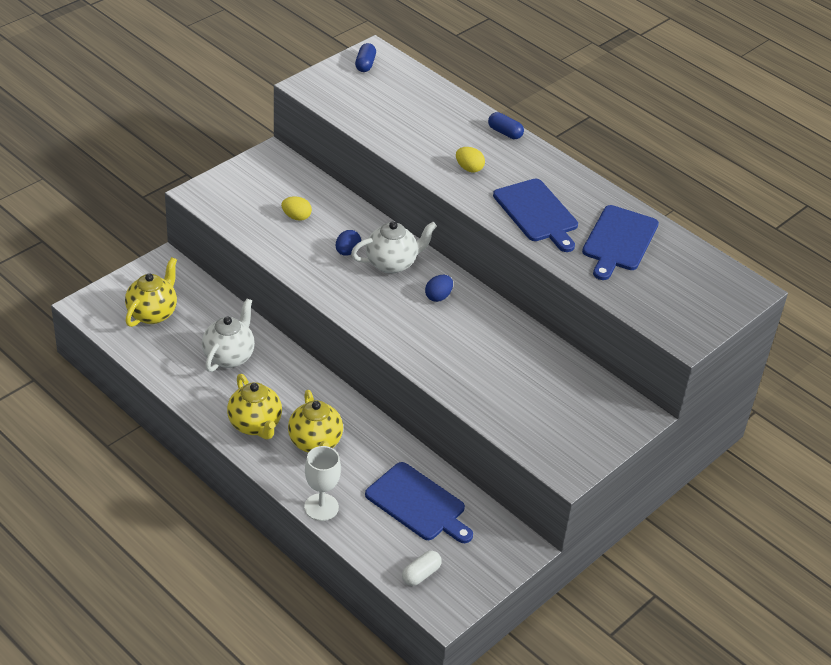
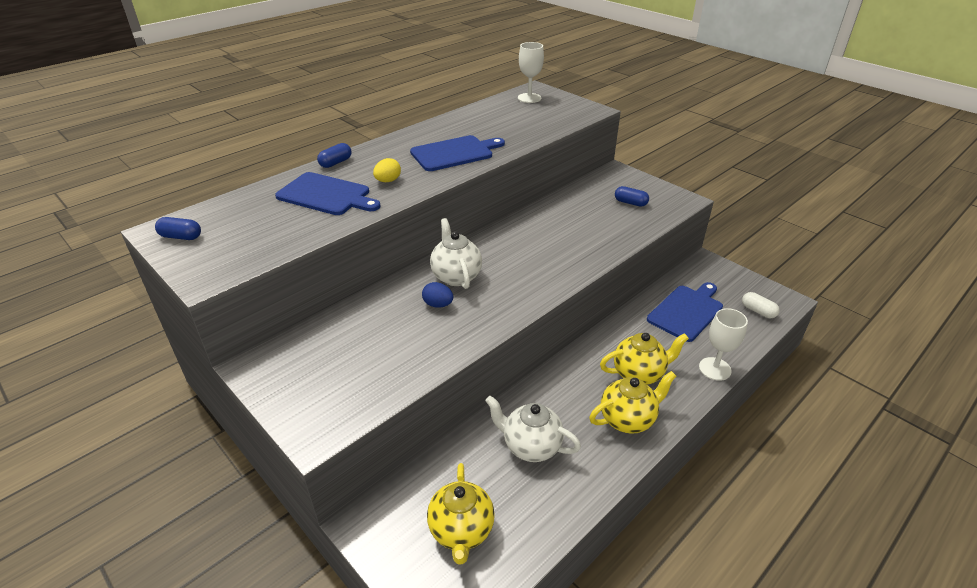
camera: 85 degrees left, 5 degrees down
yellow teapot [125,257,177,327] -> yellow teapot turned 120 degrees counterclockwise [427,463,495,564]
yellow egg [281,196,312,221] -> none
blue egg [425,275,453,302] -> none
blue cutting board [582,205,659,280] -> blue cutting board moved to [275,172,380,215]
none -> white goblet [518,42,544,103]
none -> blue capsule [615,186,649,207]

